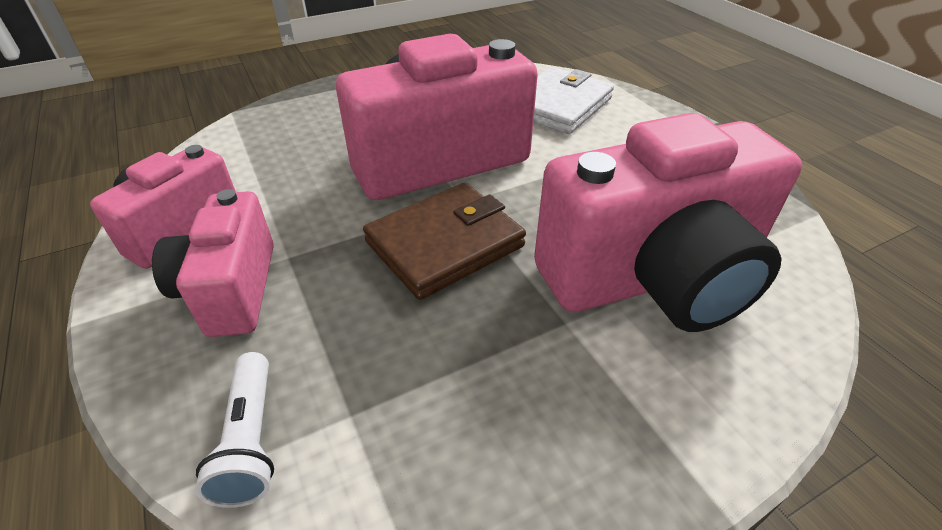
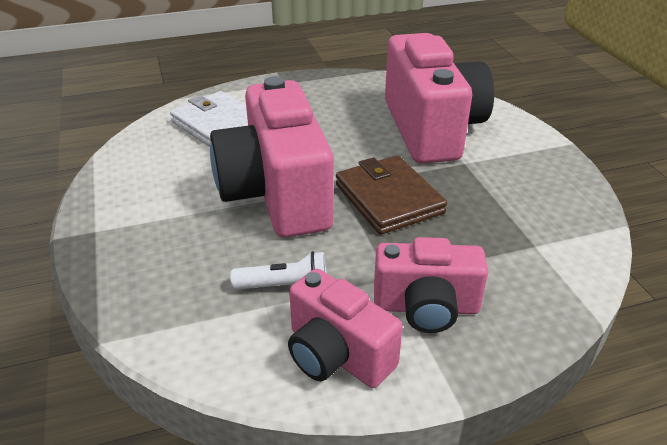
camera: 80 degrees left, 5 degrees down
white flashlight [195,352,274,508] -> white flashlight moved to [230,251,327,290]

